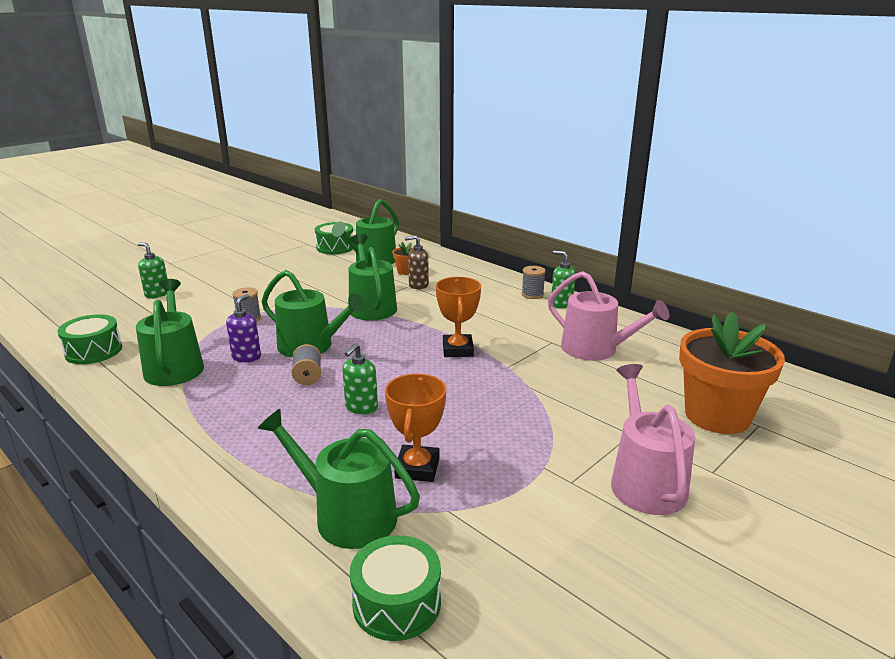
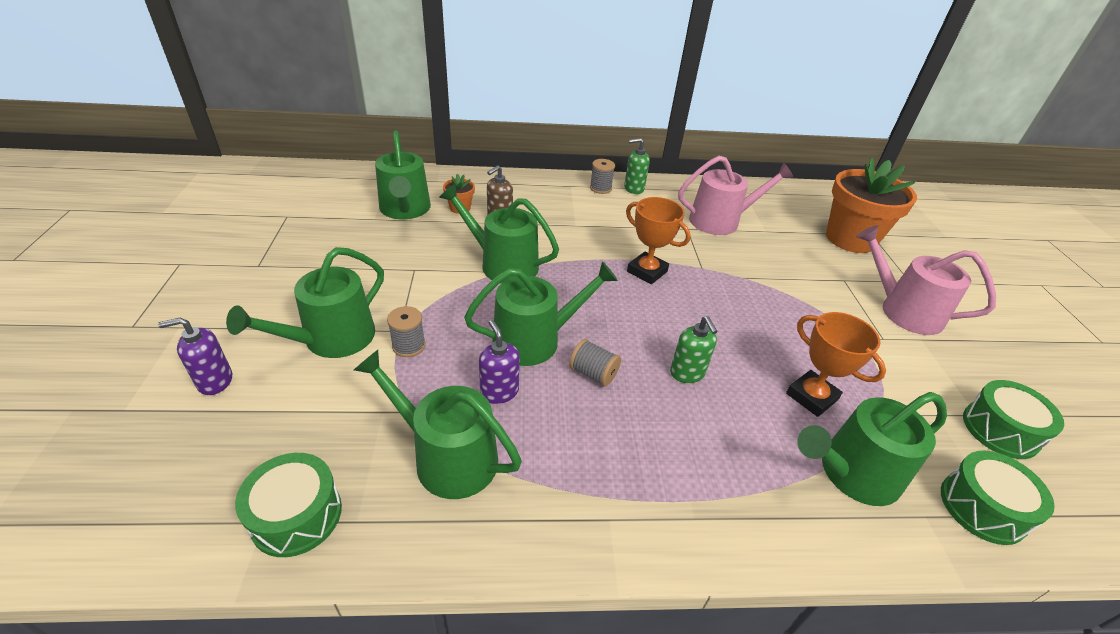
camera: 50 degrees left, 15 degrees up
green soap dispenser [138,243,167,298] -> purple soap dispenser [158,318,232,395]
green drum [315,222,353,254] -> green drum moved to [963,380,1064,459]
none -> green watering can [226,247,384,358]

